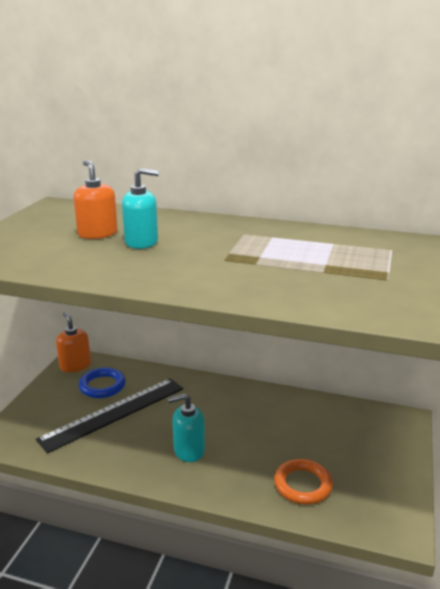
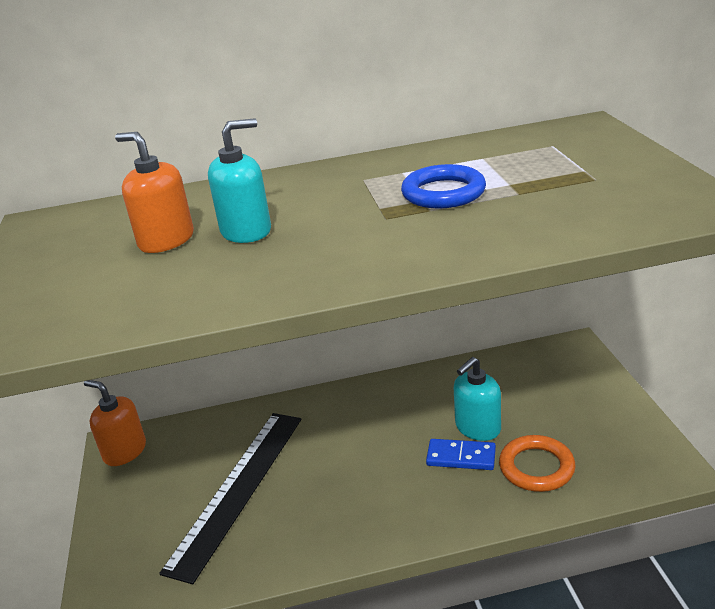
camera: 25 degrees left, 5 degrees up
blue ring [79,368,126,398] -> blue ring moved to [401,164,486,209]
turquoise soap dispenser [168,393,205,462] -> turquoise soap dispenser moved to [454,357,501,441]
none -> blue domino [426,439,496,470]

